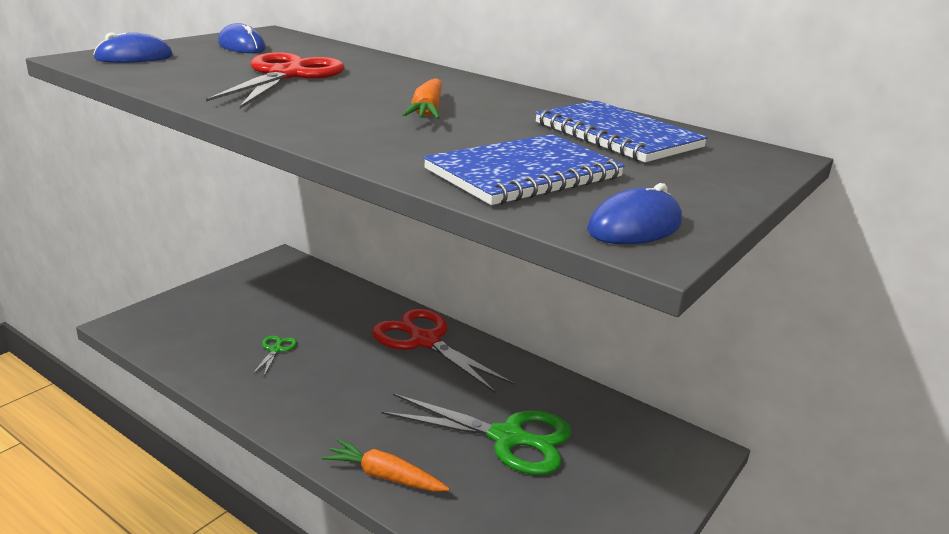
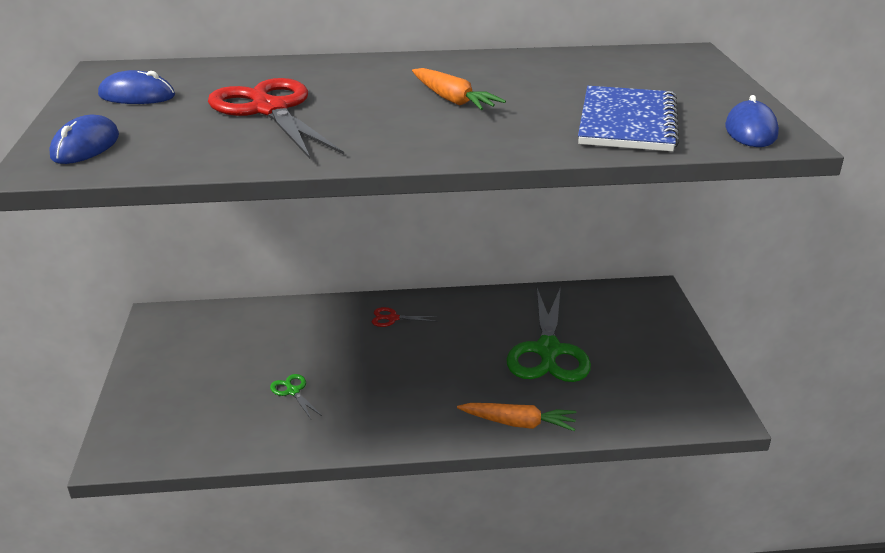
camera: 40 degrees left, 5 degrees up
orange carrot [322,439,450,492] -> orange carrot turned 150 degrees counterclockwise [457,403,576,431]
red scissors [372,309,515,394] -> red scissors [372,307,438,327], size x0.42
green scissors [381,394,572,475] -> green scissors turned 120 degrees clockwise [506,287,591,382]
blue notebook [535,101,708,162] -> none

